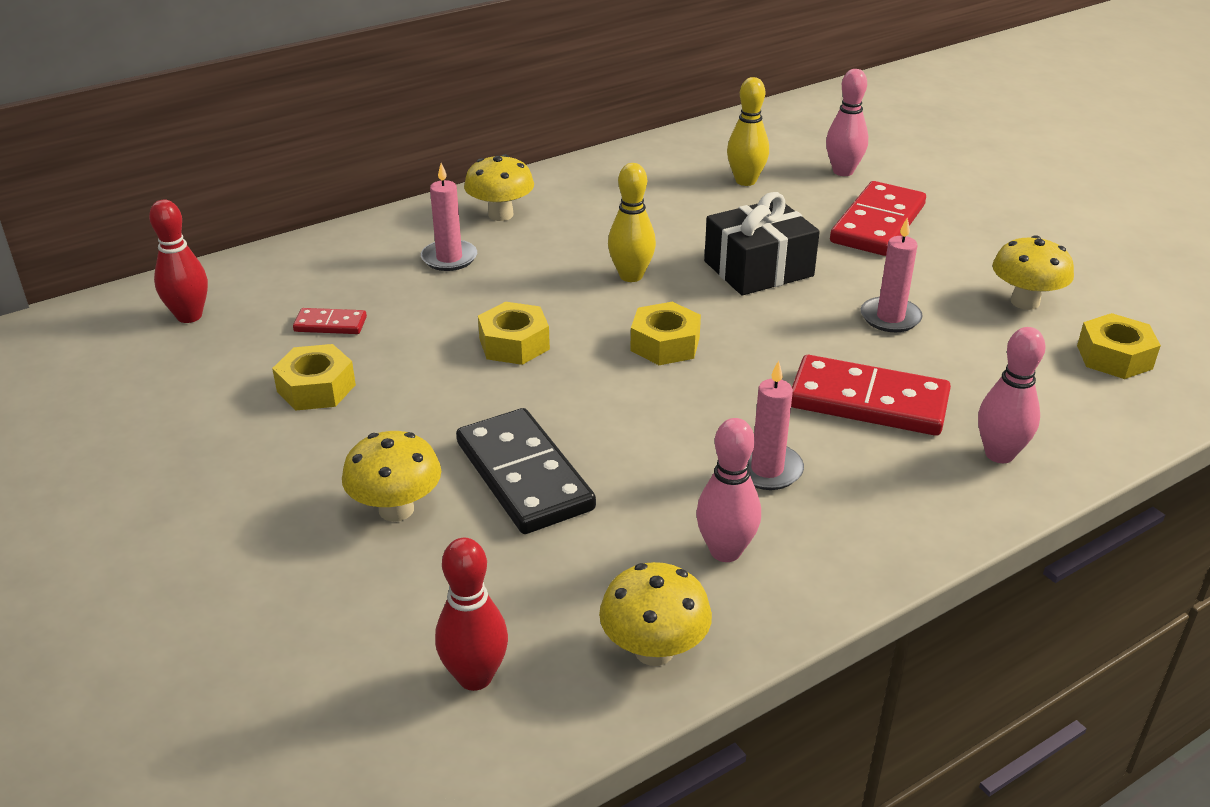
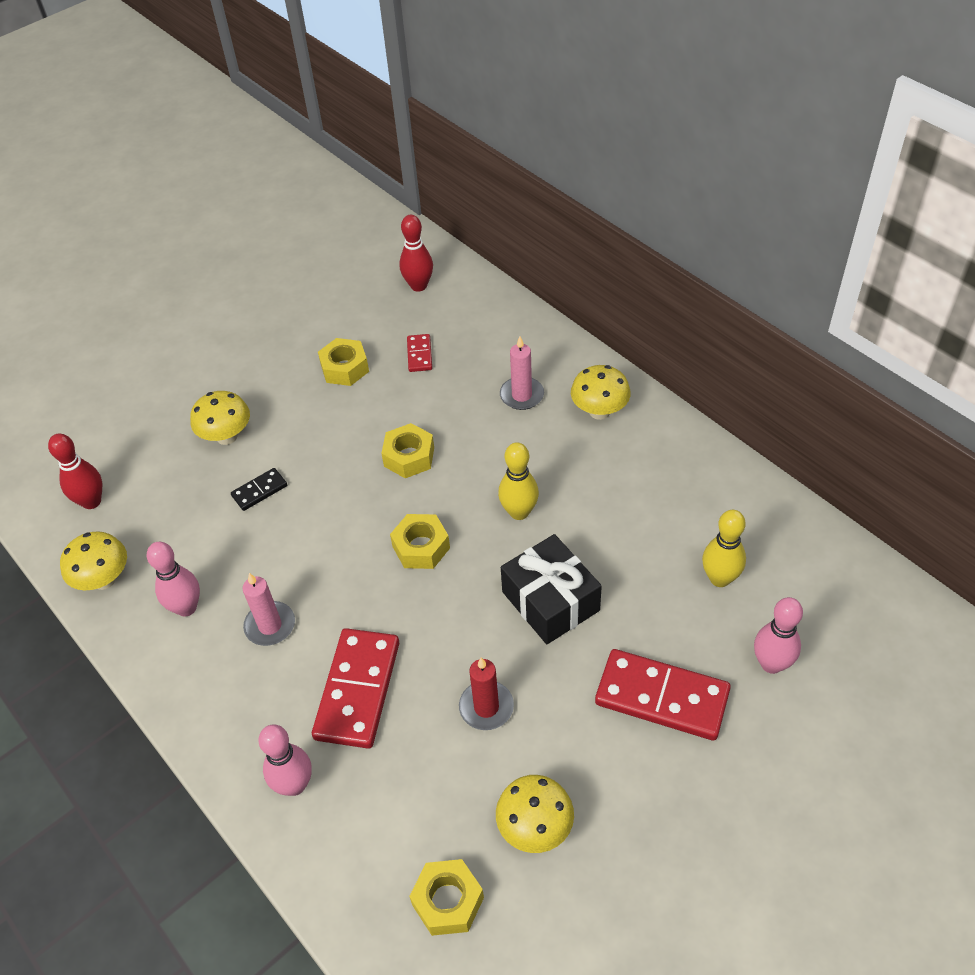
camera: 85 degrees right, 15 degrees up
black domino [456,408,596,534] -> black domino [231,468,287,511], size x0.49
pink candle [861,218,923,332] -> red candle [459,657,514,730]

